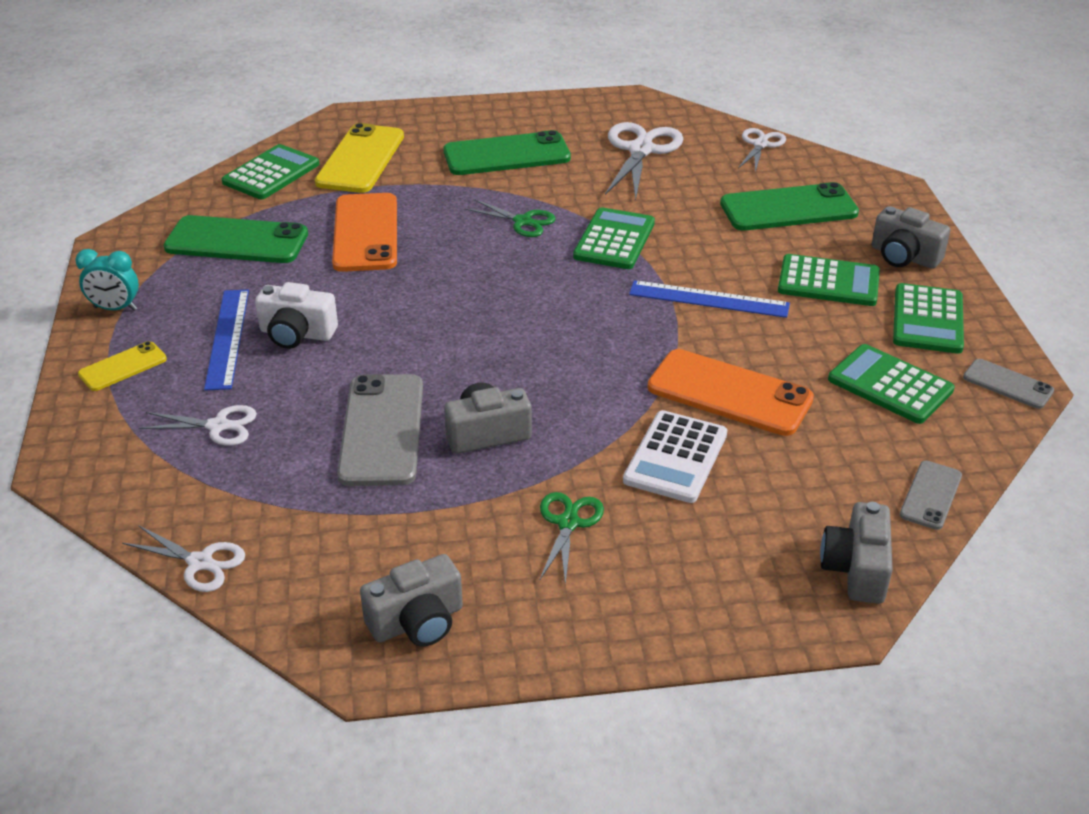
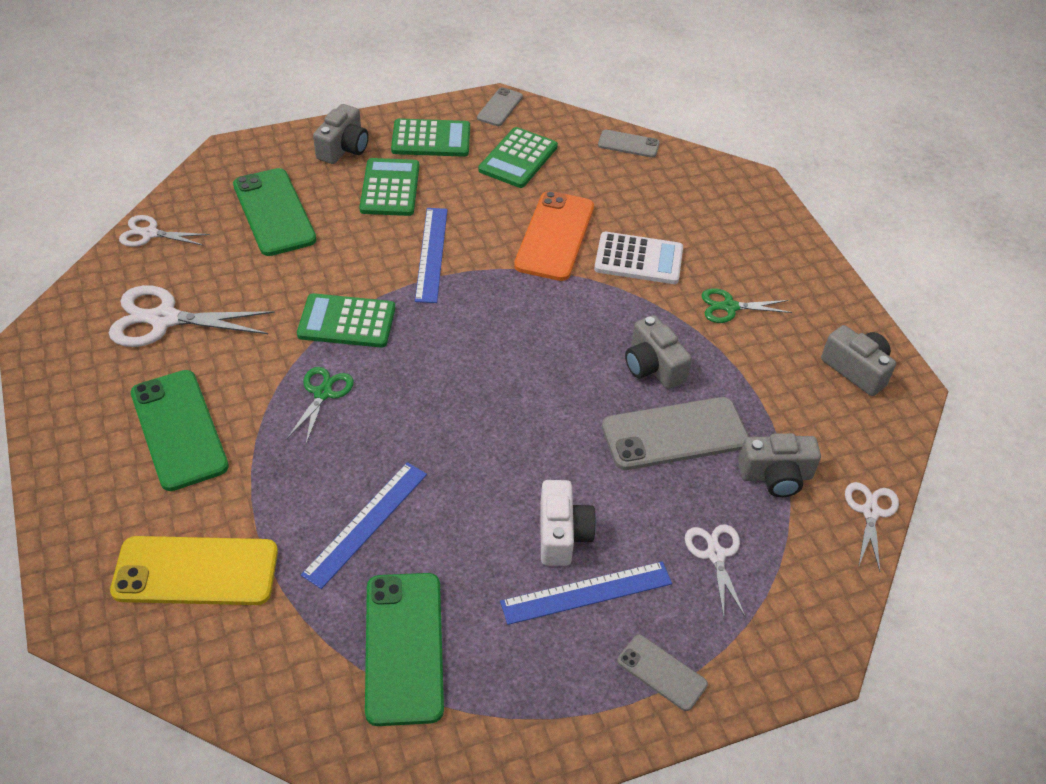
camera: 105 degrees left, 10 degrees up
turquoise clock [75,249,139,311] -> none
yellow phone [78,341,167,391] -> grey phone [617,635,708,711]
green calculator [222,144,319,199] -> none
orange phone [332,193,397,272] -> blue ruler [301,462,427,589]
grey camera [820,502,893,604] -> grey camera moved to [738,433,821,497]

